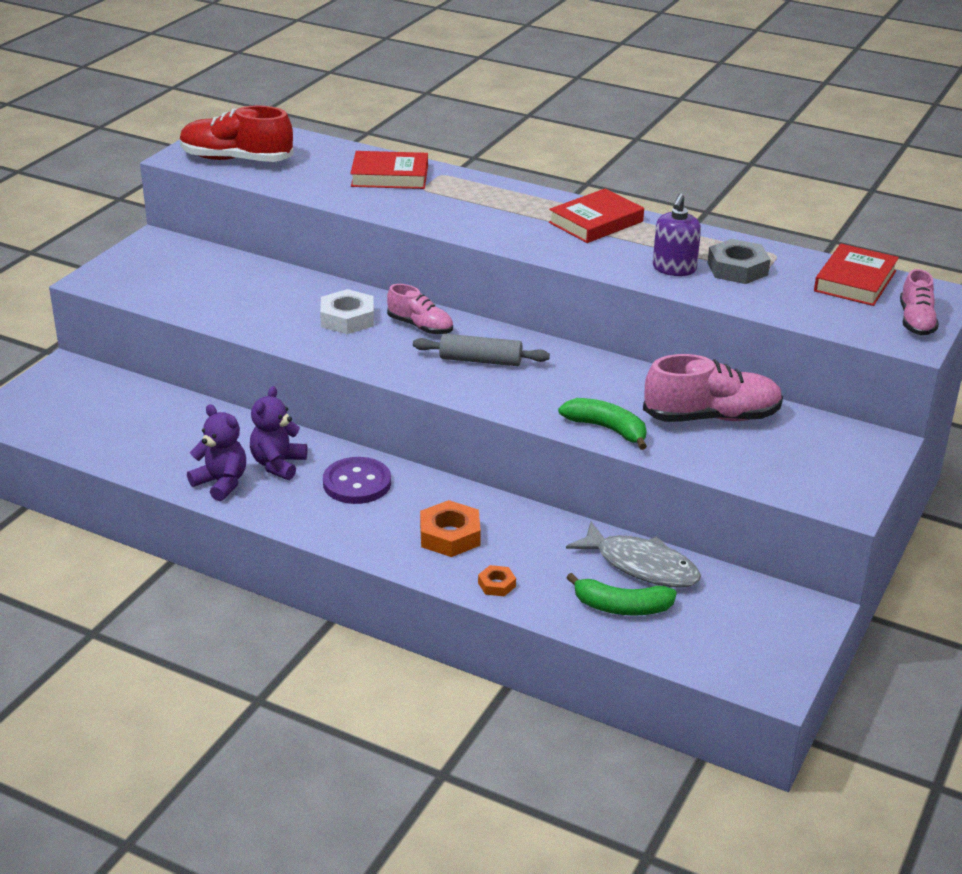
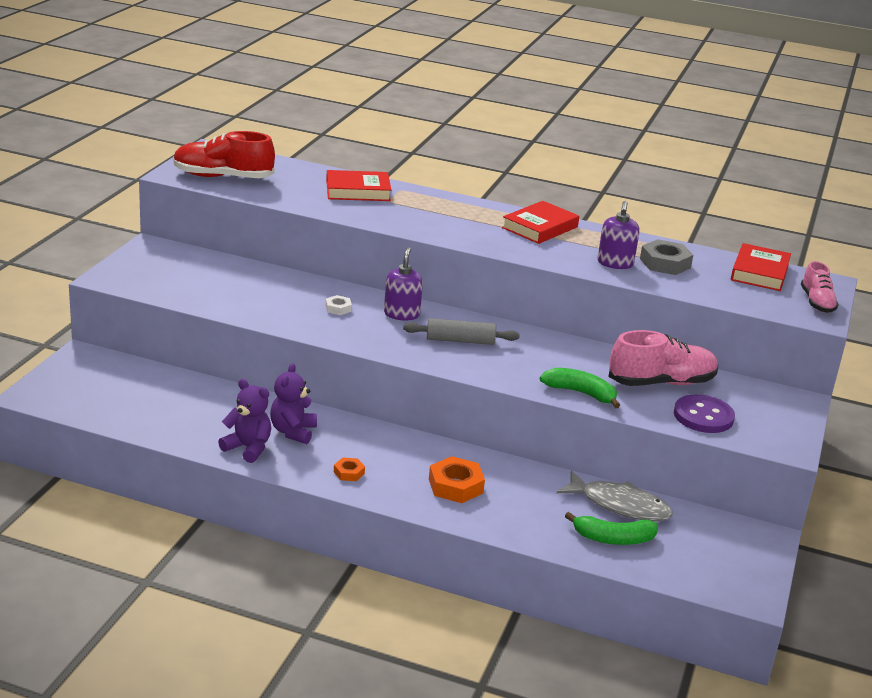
camera: 10 degrees left, 5 degrees down
white nut [320,289,374,334] -> white nut [326,295,352,315], size x0.54
purple button [323,457,391,504] -> purple button moved to [674,394,735,433]
pink shoe [387,284,453,334] -> purple soap dispenser [384,247,423,320]
orange nut [478,565,516,596] -> orange nut moved to [334,458,365,481]

